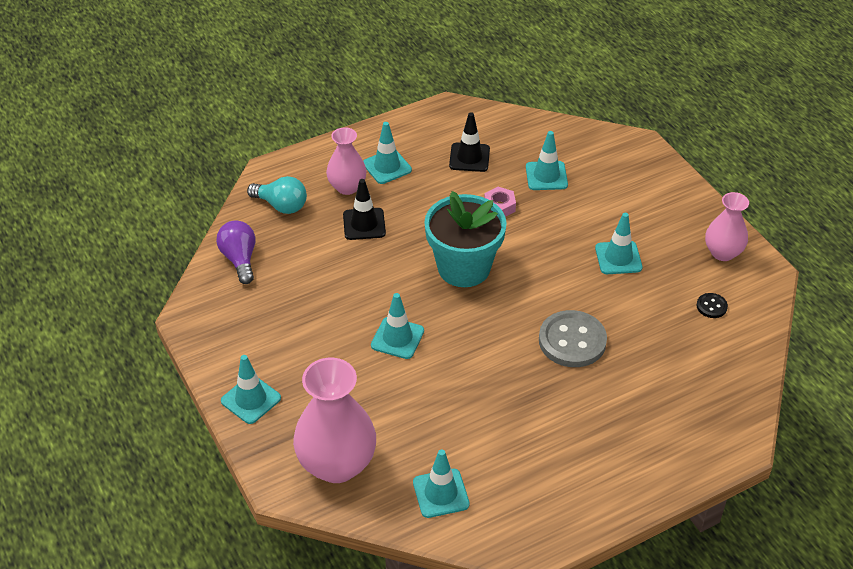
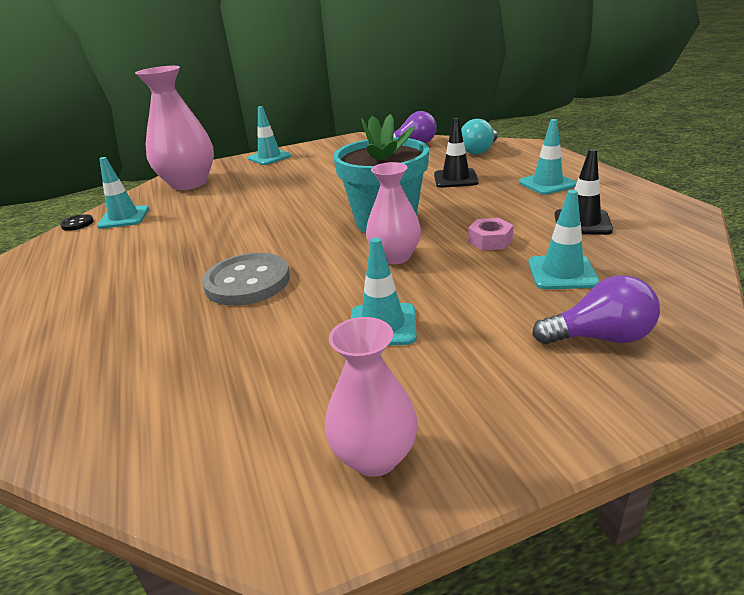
camera: 100 degrees right, 15 degrees down
pink vase [326,127,367,195] -> pink vase moved to [366,162,421,264]
turquoise traffic cone [371,293,424,359] -> none
black button [697,293,728,318] -> black button moved to [60,214,94,231]
none -> purple light bulb [532,275,660,344]

